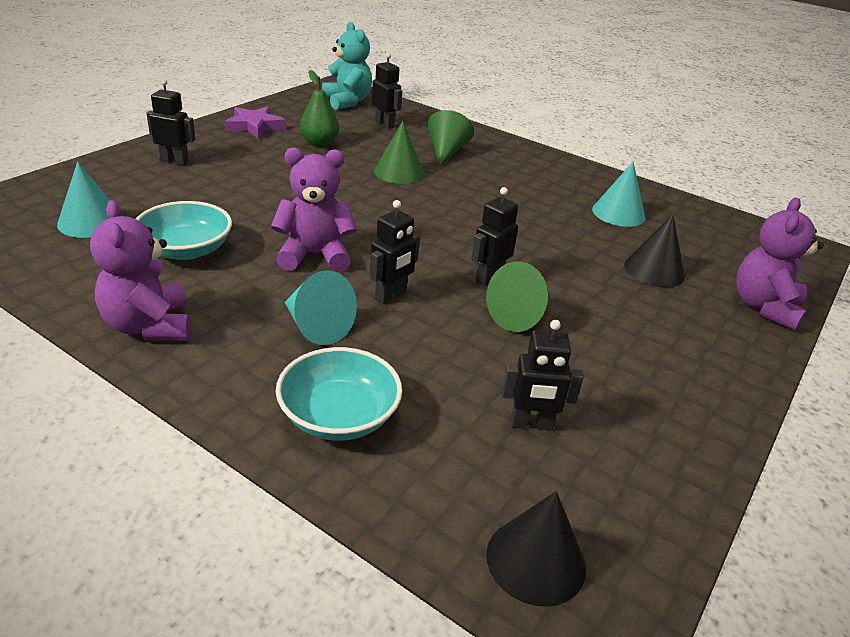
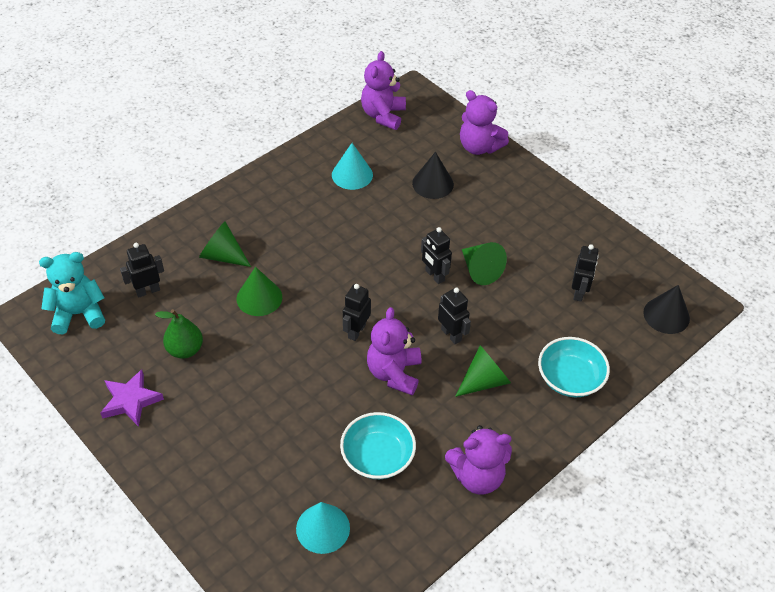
camera: 75 degrees left, 15 degrees up
black robot [146,79,195,165] -> black robot moved to [343,284,371,341]
turquoise cone [285,270,357,345] -> green cone [455,345,511,397]
none -> purple teddy bear [361,51,406,130]

